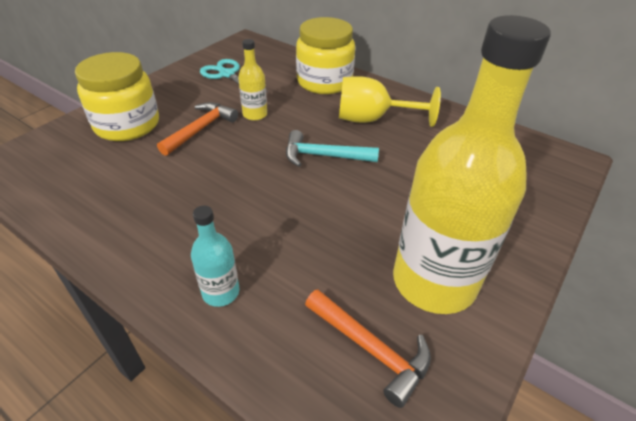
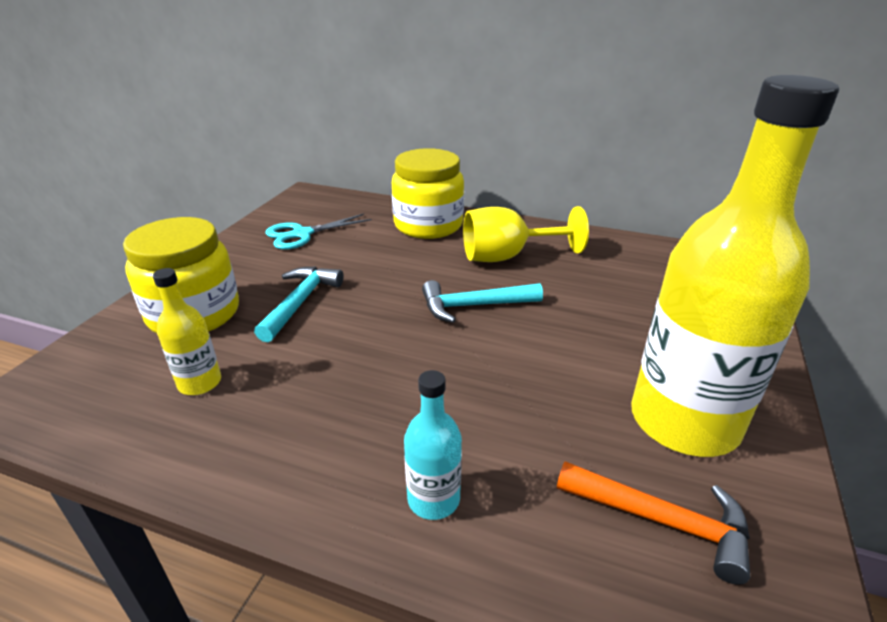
camera: 15 degrees left, 10 degrees down
orange hammer [157,102,238,156] -> turquoise hammer [254,266,344,342]
turquoise scissors [200,59,268,92] -> turquoise scissors turned 60 degrees counterclockwise [265,214,372,250]
yellow bottle [238,39,267,121] -> yellow bottle moved to [153,268,221,395]

